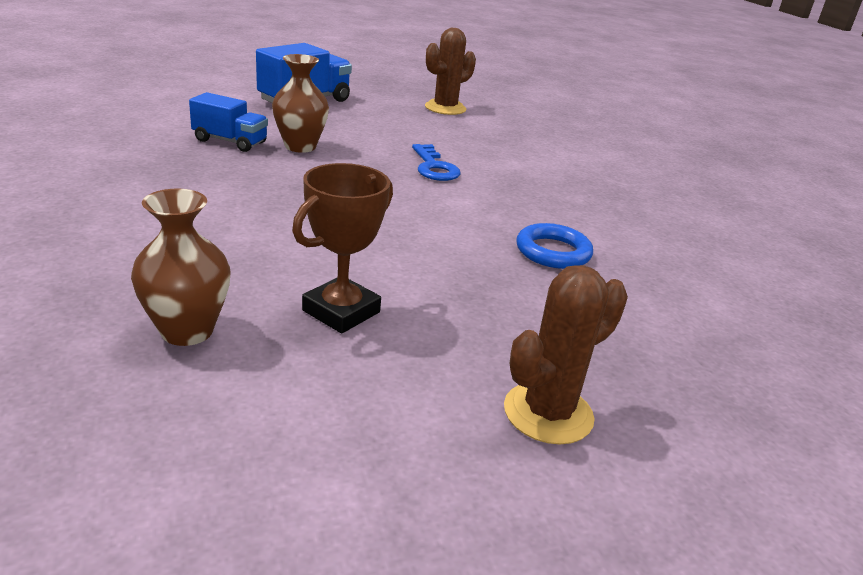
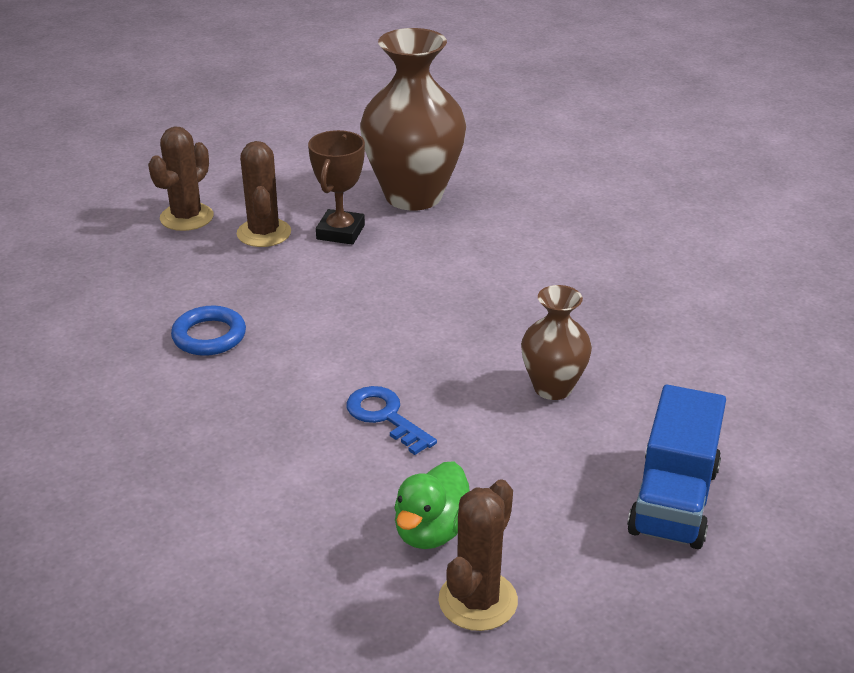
camera: 160 degrees right, 5 degrees up
brown vase [131,189,231,346] -> brown vase [360,28,466,211], size x1.86
blue truck [189,92,268,152] -> none
none -> brown cactus [237,141,291,247]
none -> green duck [394,461,470,549]

